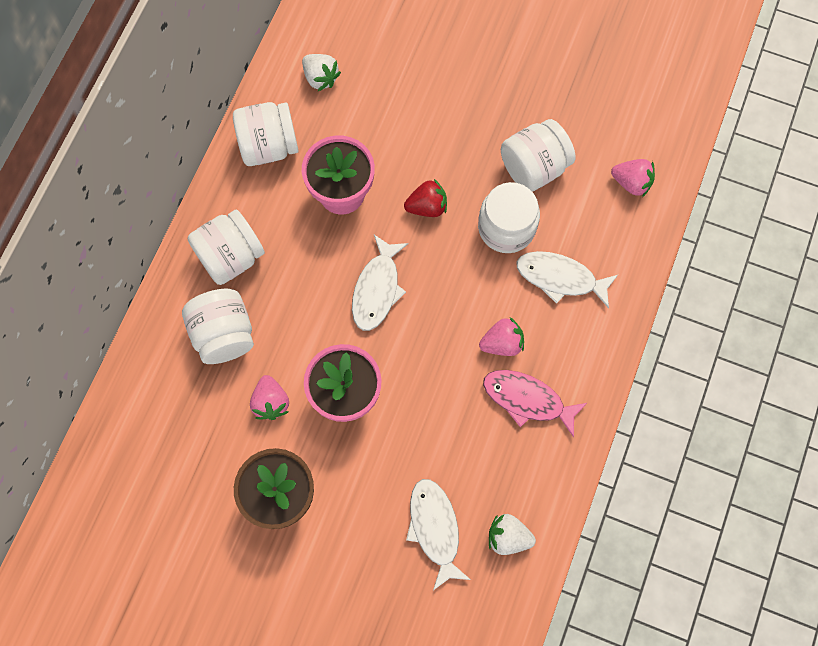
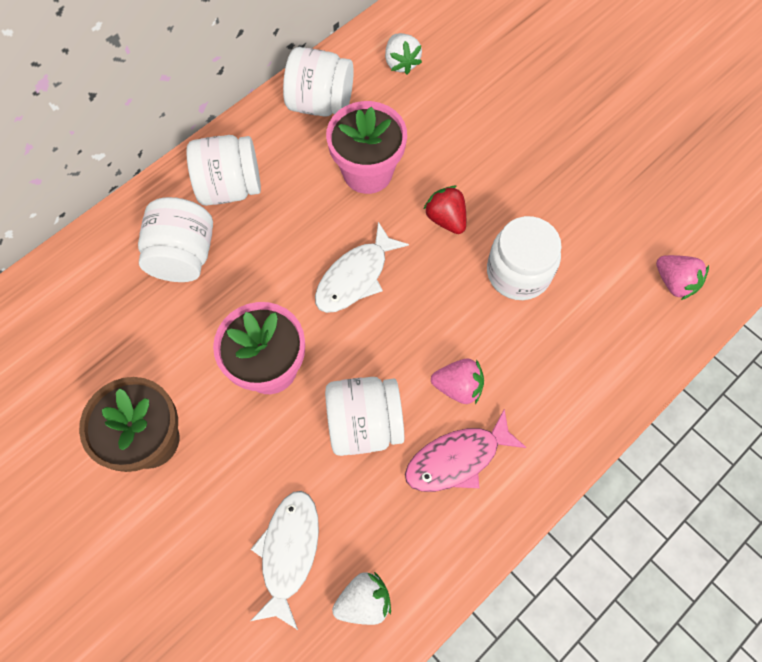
camera: 25 degrees right, 5 degrees down
pink strawberry [250,375,289,420] -> none
red strawberry [404,179,447,217] -> red strawberry turned 135 degrees counterclockwise [424,186,466,234]
pink fish [483,370,587,437] -> pink fish turned 75 degrees counterclockwise [405,409,527,492]
white strawberry [489,514,536,555] -> white strawberry turned 120 degrees clockwise [332,572,391,625]
white jar [501,119,576,192] -> white jar moved to [325,377,404,456]
white fish [517,251,618,308] -> none

